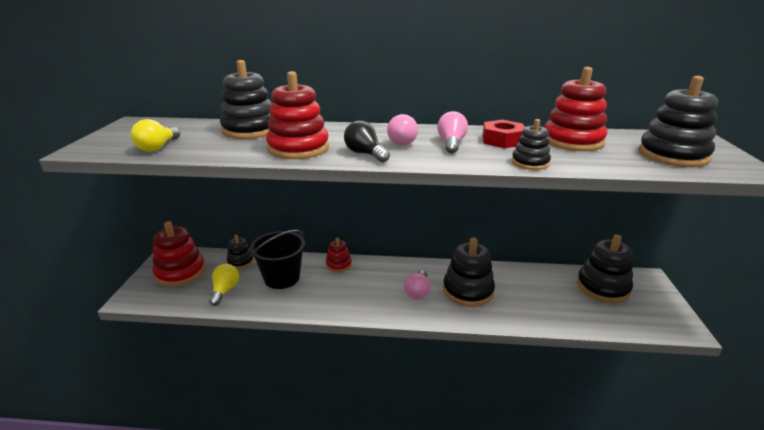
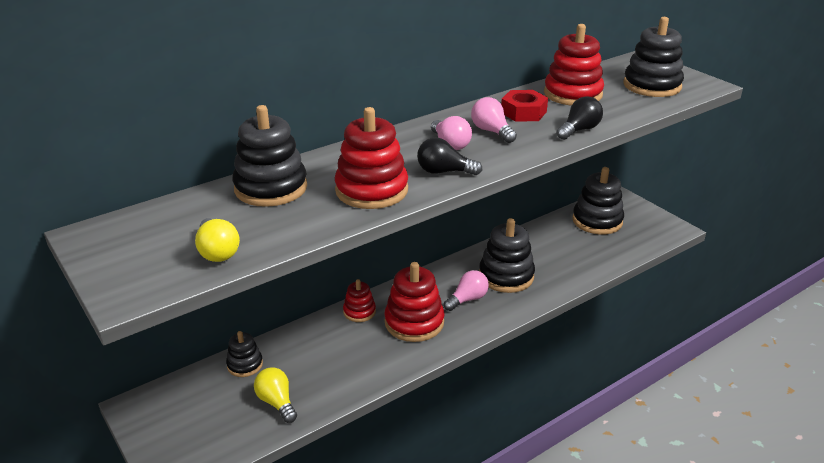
camera: 40 degrees left, 5 degrees up
red stacking toy [152,221,205,287] -> red stacking toy moved to [384,262,444,342]
black bucket [250,230,305,289] -> none
pink light bulb [404,270,430,300] -> pink light bulb turned 105 degrees counterclockwise [444,270,489,311]
black stacking toy [512,119,551,170] -> black light bulb [557,96,603,140]

